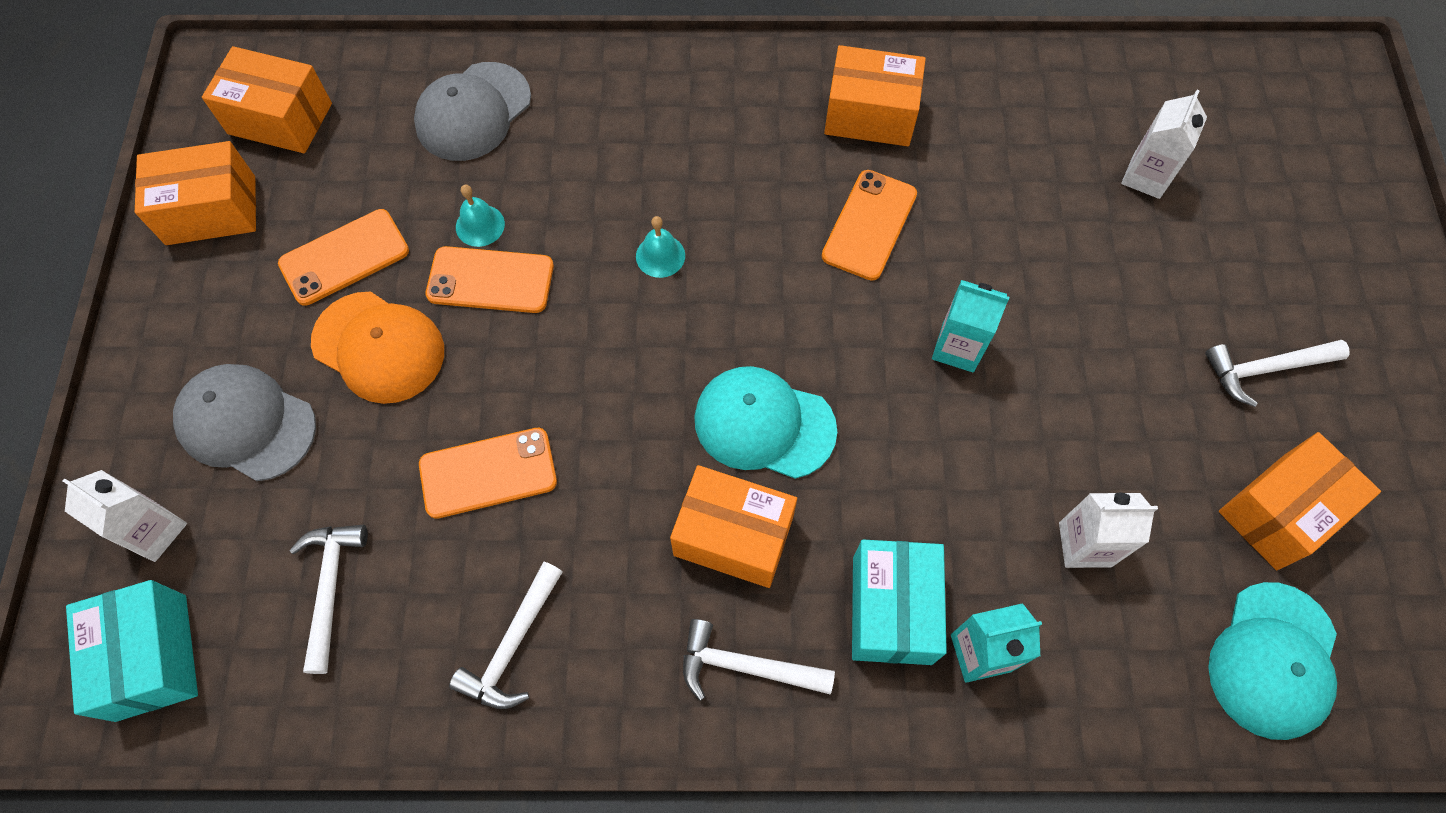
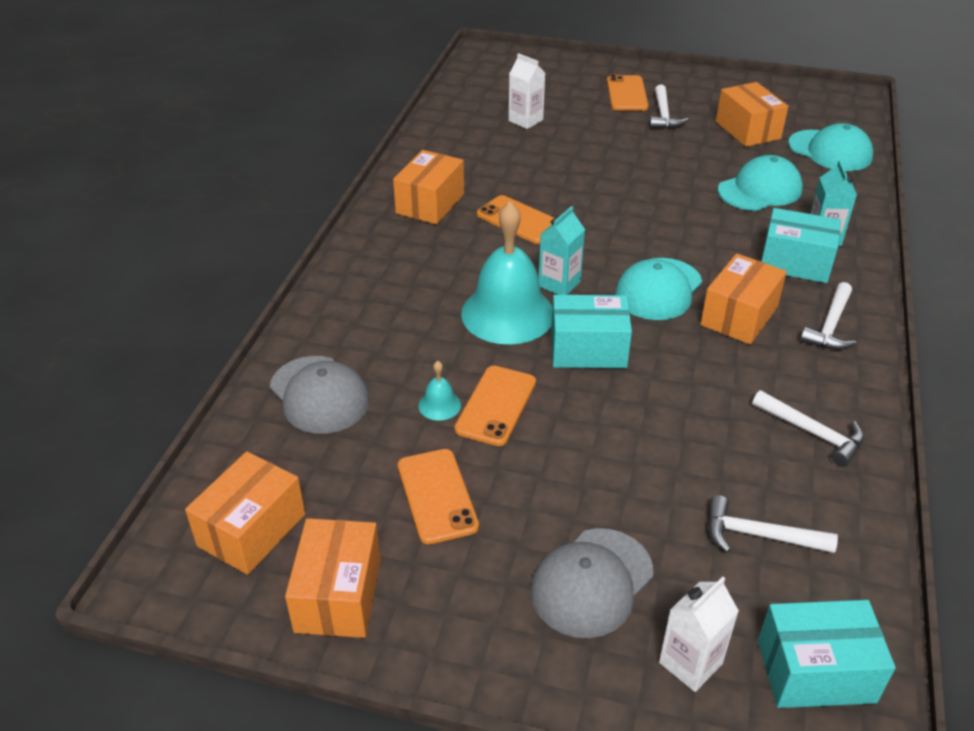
camera: 75 degrees left, 25 degrees down
orange cap [311,292,444,404] -> none
orange phone [419,428,557,519] -> orange phone moved to [607,75,648,111]
turquoise bell [636,216,685,278] -> turquoise bell [461,202,553,345], size x2.43
turquoise carton [932,280,1010,372] -> turquoise carton moved to [539,206,585,295]
white carton [1059,493,1158,568] -> turquoise cap [718,155,803,211]
none -> turquoise box [551,295,632,368]

